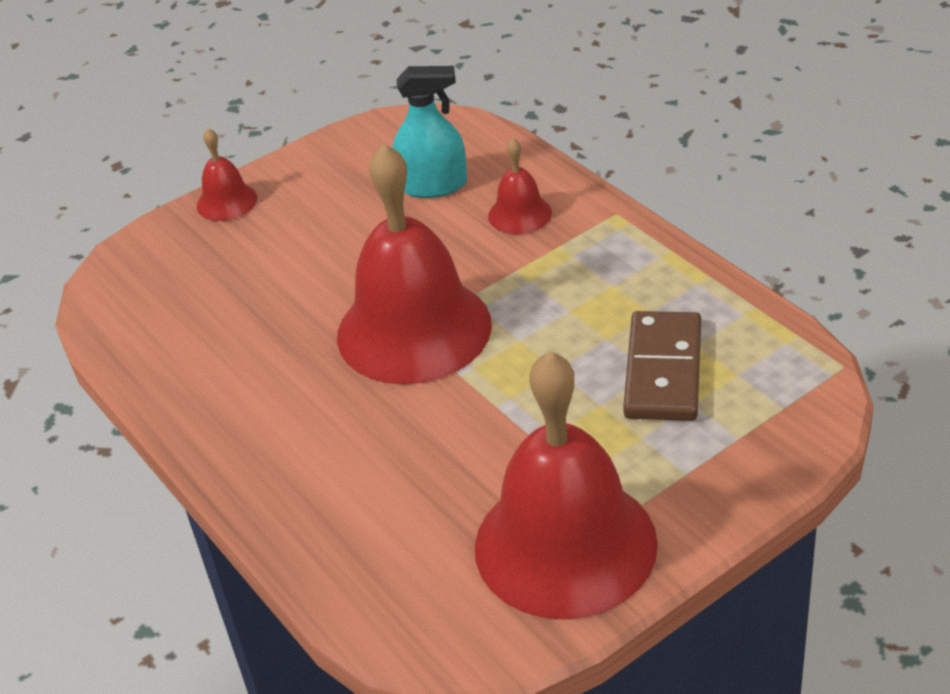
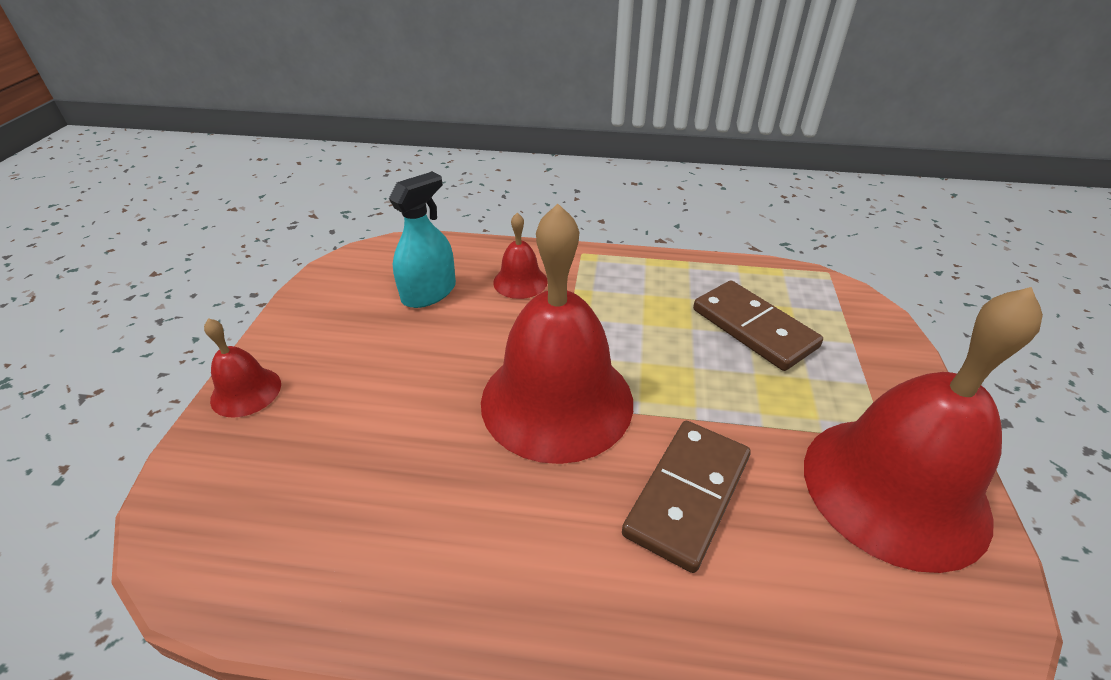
camera: 50 degrees left, 0 degrees up
none -> brown domino [622,421,751,573]

